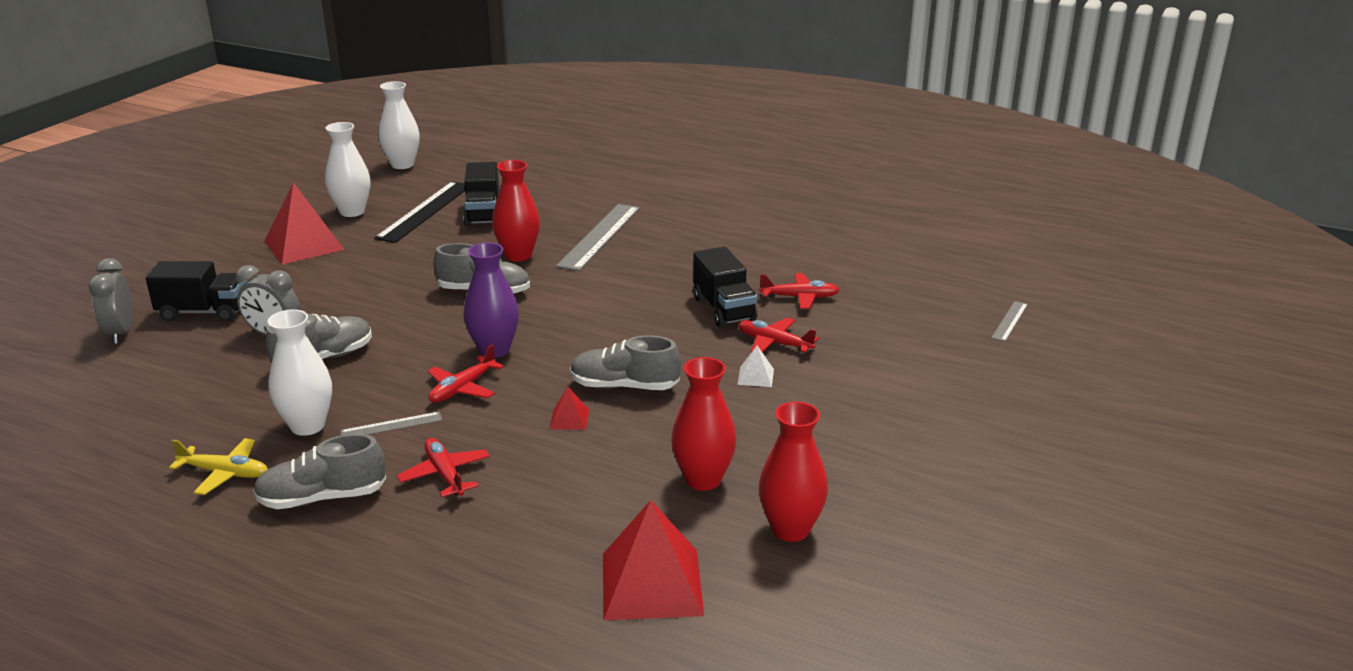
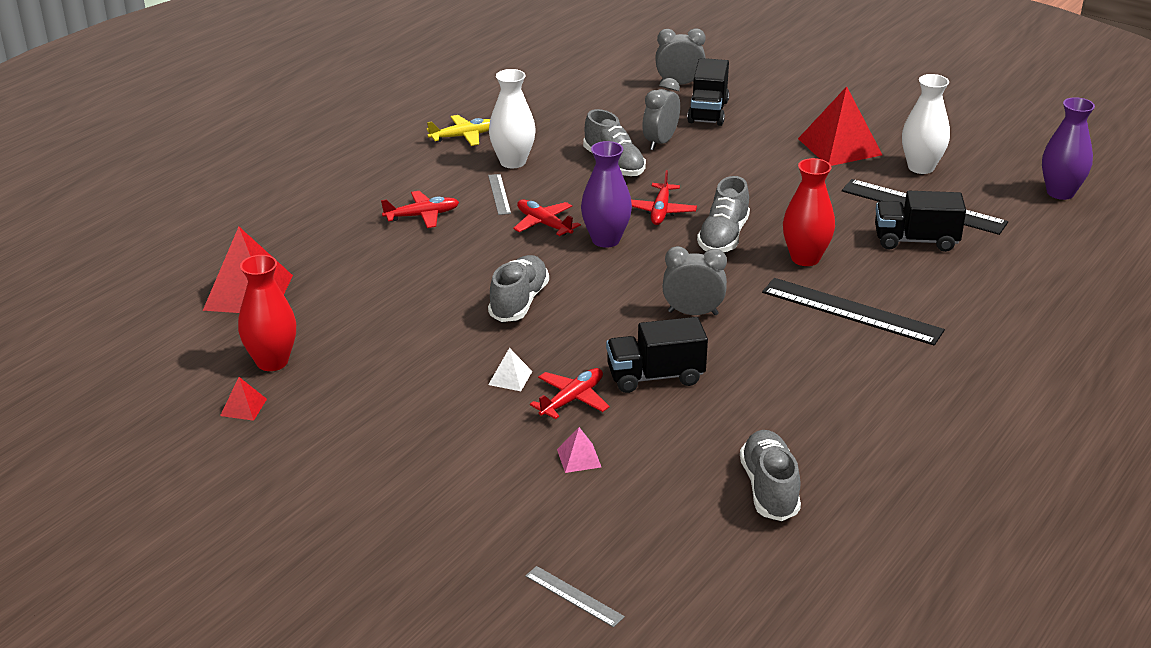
camera: 100 degrees right, 5 degrees up
yellow plane [169,438,268,495] -> yellow plane turned 135 degrees counterclockwise [427,115,490,146]
grey shoe [253,434,386,509] -> grey shoe moved to [740,430,801,521]
white vase [378,81,420,169] -> purple vase [1042,97,1095,200]
red pyramid [549,387,589,430] -> red pyramid moved to [220,377,267,421]
grey ruler [556,204,640,271] -> black ruler [762,278,945,346]
red vase [671,357,736,491] -> none
red plane [759,273,840,309] -> red plane moved to [631,170,697,225]
none -> pink pyramid [557,427,601,473]
none -> grey clock [662,246,727,315]

